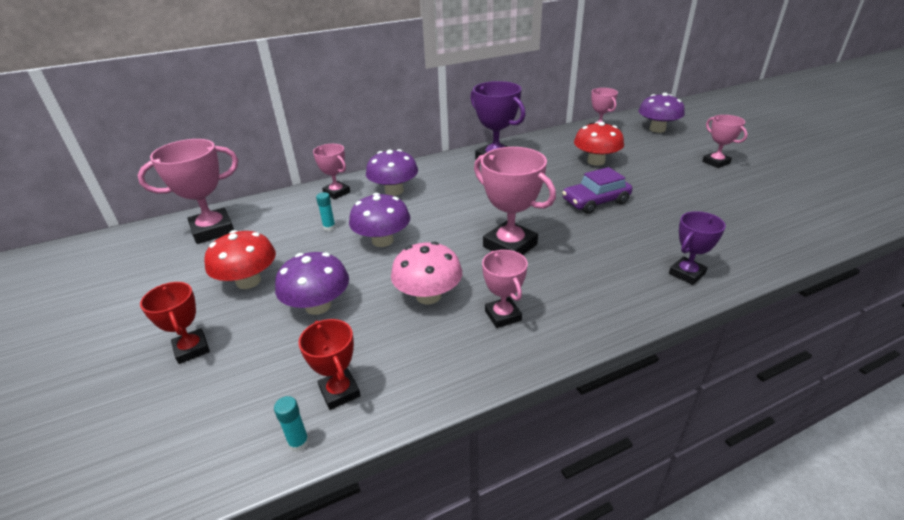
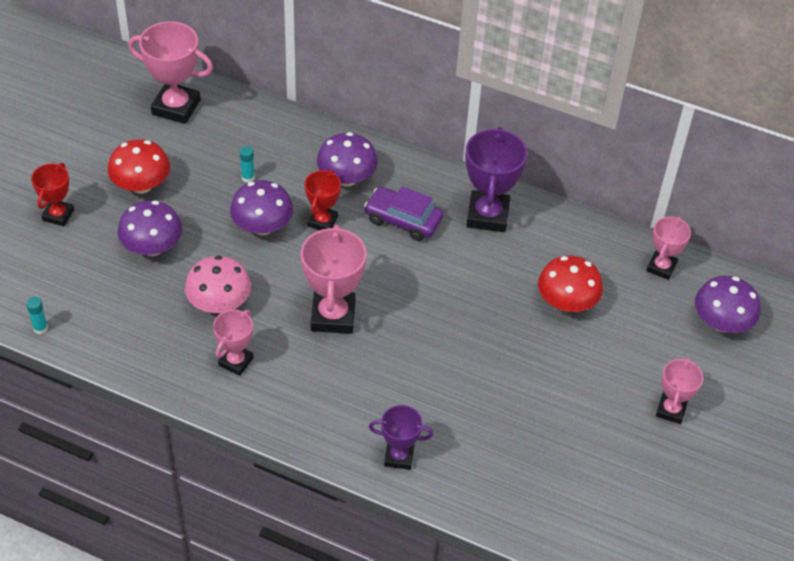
camera: 45 degrees right, 15 degrees up
red trophy [298,319,361,410] -> red trophy moved to [305,170,341,230]
pink trophy [313,144,350,199] -> none
purple car [562,167,632,214] -> purple car moved to [364,186,443,241]

